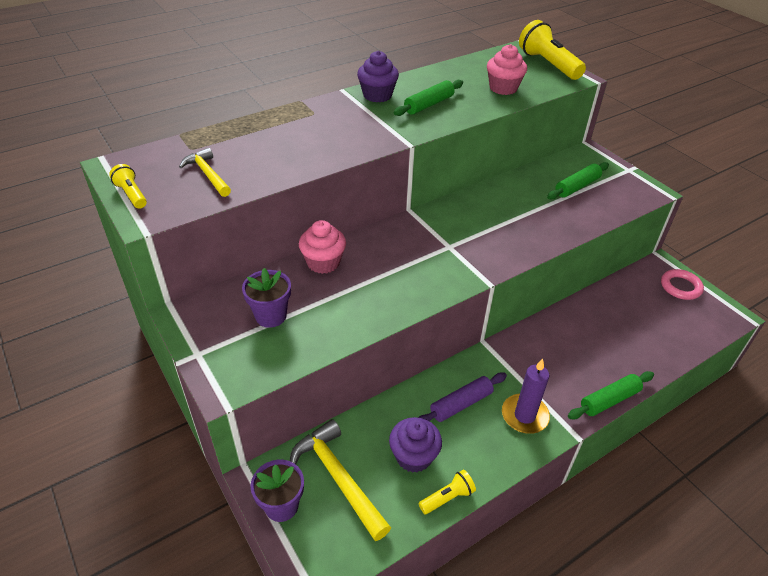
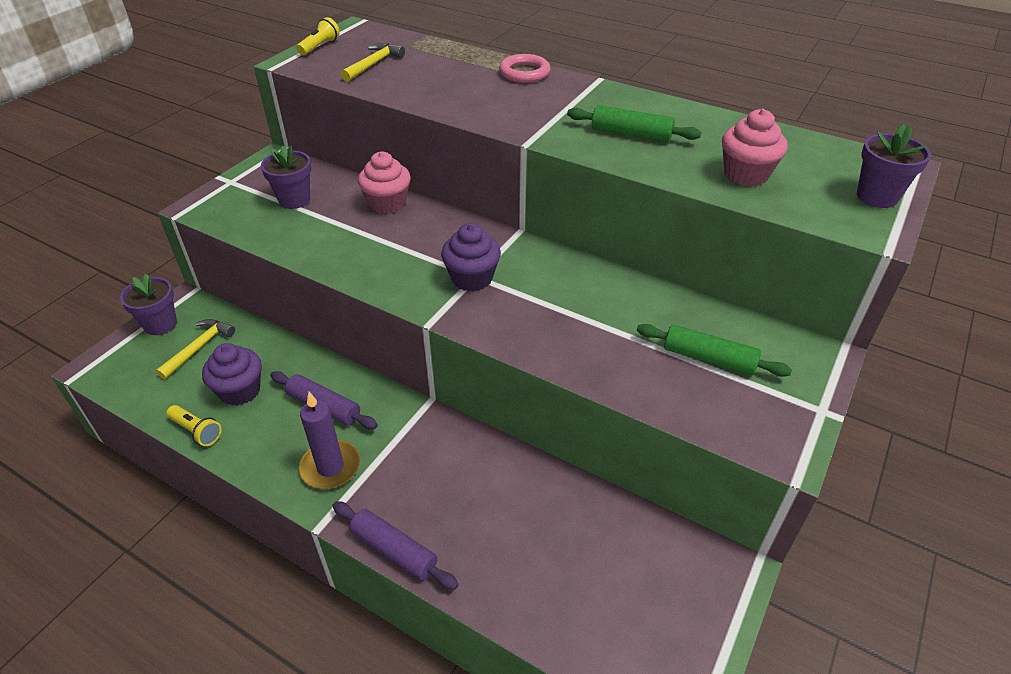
camera: 65 degrees right, 0 degrees up
yellow hammer [290,419,391,541] -> yellow hammer [156,319,235,379], size x0.63
purple cupcake [357,51,399,103] -> purple cupcake moved to [441,223,501,292]
yellow flashlight [519,20,586,80] -> purple flower pot [857,124,931,208]
green rolling pin [568,371,654,419] -> purple rolling pin [332,501,459,590]
pink ring [661,269,704,300] -> pink ring moved to [499,54,550,83]

